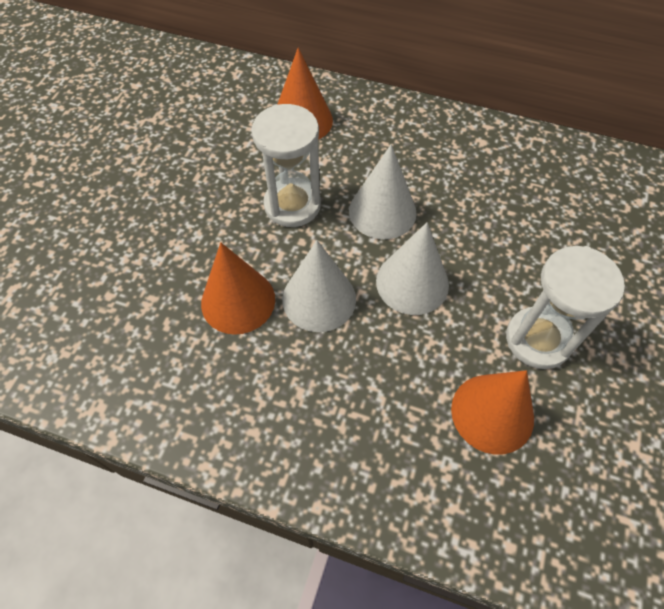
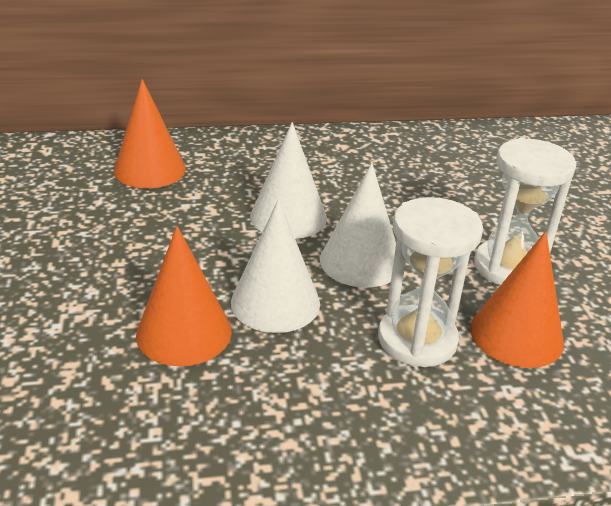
camera: 30 degrees left, 25 degrees down
white hourglass [251,104,321,227] -> white hourglass moved to [378,197,483,367]

